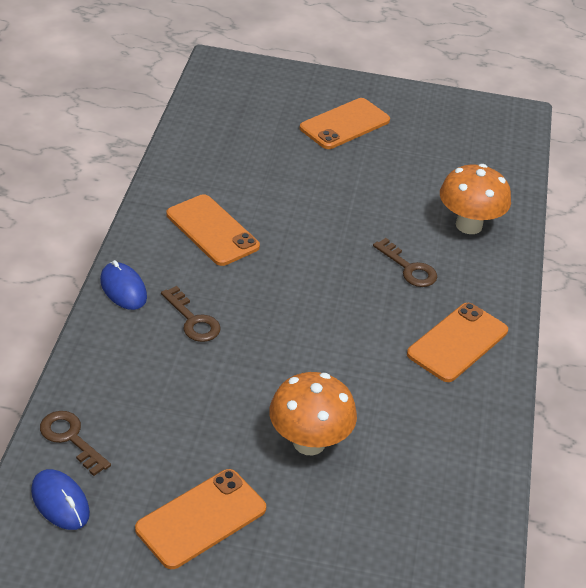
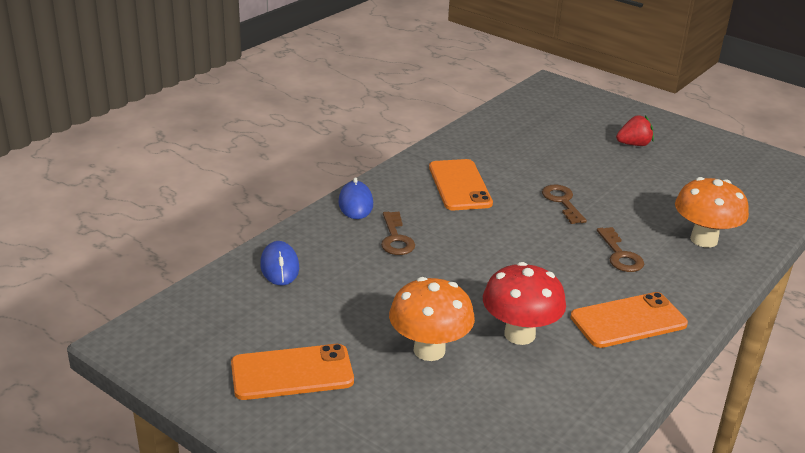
camera: 30 degrees right, 10 degrees down
blue mouse [31,469,90,530] -> blue mouse moved to [260,241,299,285]
brown key [40,411,111,476] -> brown key moved to [542,185,587,224]
orange phone [300,98,390,149] -> red strawberry [616,115,654,146]
none -> red mushroom [483,262,566,345]

